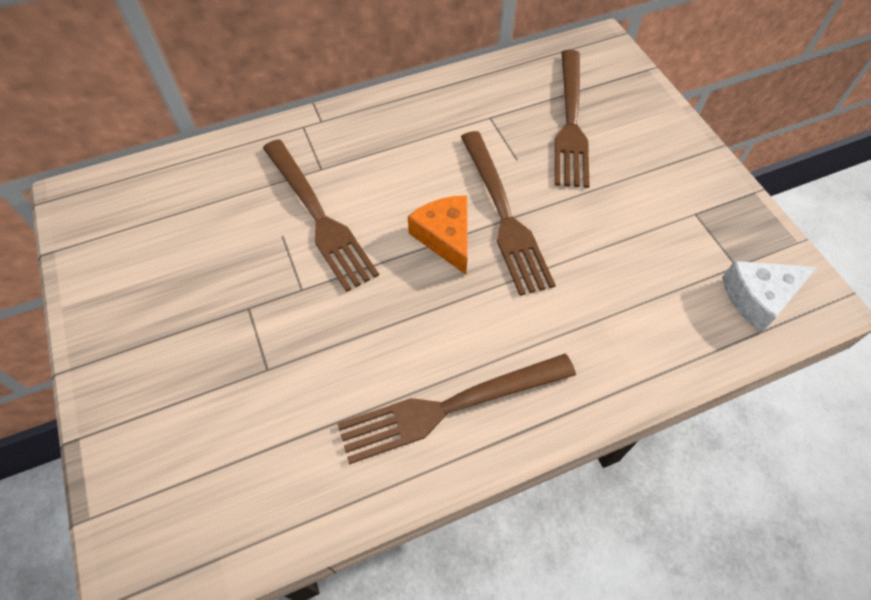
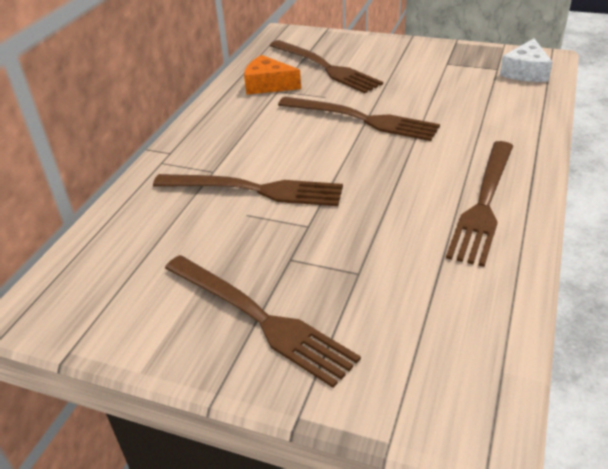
camera: 45 degrees left, 20 degrees down
orange cheese [408,196,467,275] -> orange cheese moved to [244,55,301,95]
none -> brown fork [165,255,361,388]

